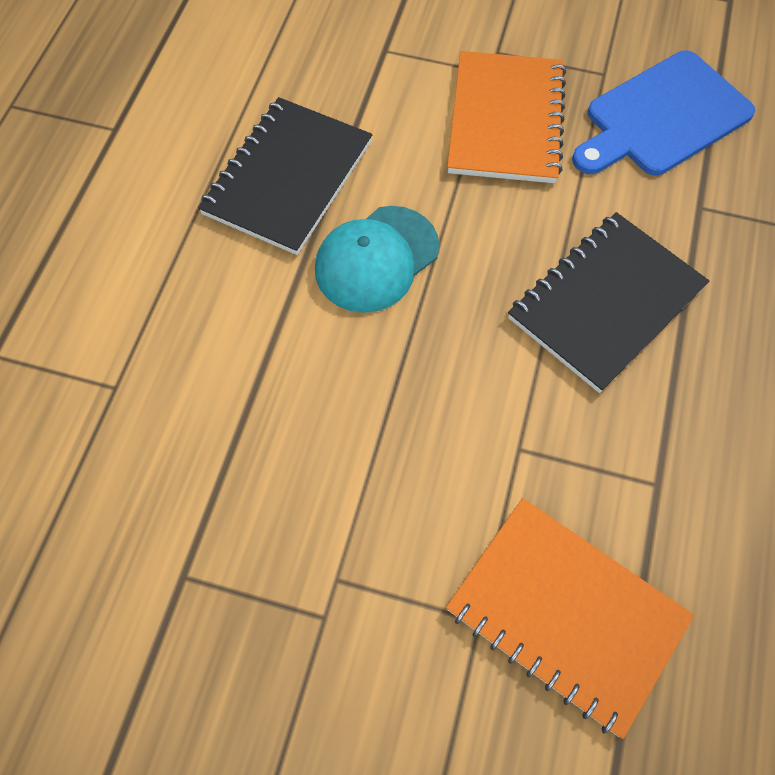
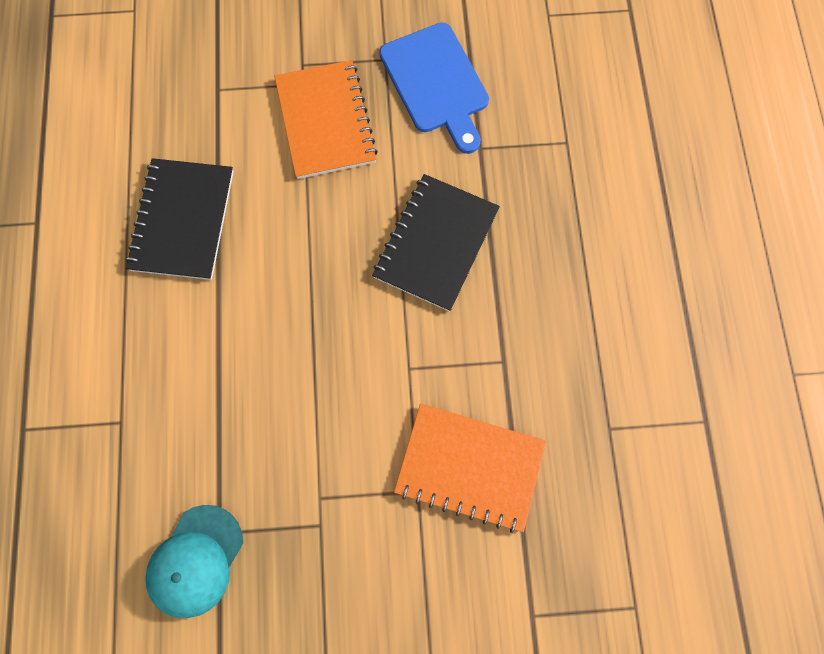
camera: 20 degrees left, 10 degrees up
turquoise cap [315,206,439,313] -> turquoise cap moved to [145,505,243,618]
blue cutting board [572,51,755,176] -> blue cutting board turned 60 degrees counterclockwise [380,23,489,154]

